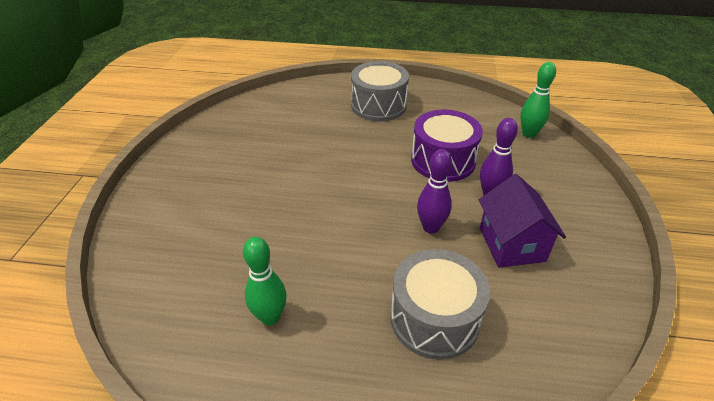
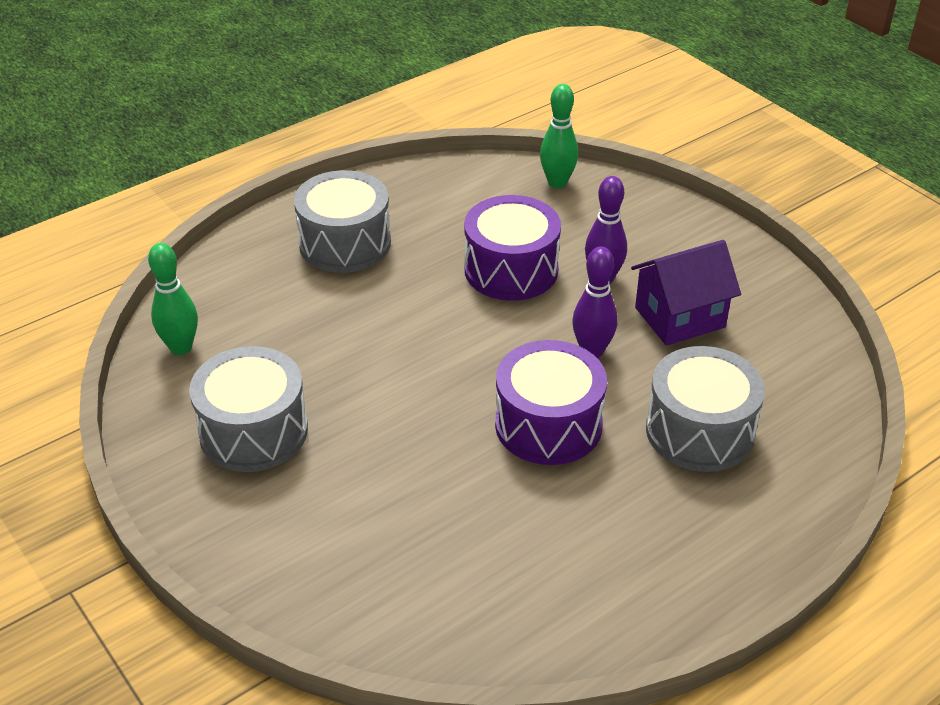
camera: 45 degrees left, 0 degrees up
green bowling pin [243,237,286,325] -> green bowling pin moved to [148,243,198,355]
purple house [479,174,566,268] -> purple house turned 60 degrees counterclockwise [631,240,741,346]
none -> grey drum [189,346,308,472]
none -> purple drum [495,340,607,465]

